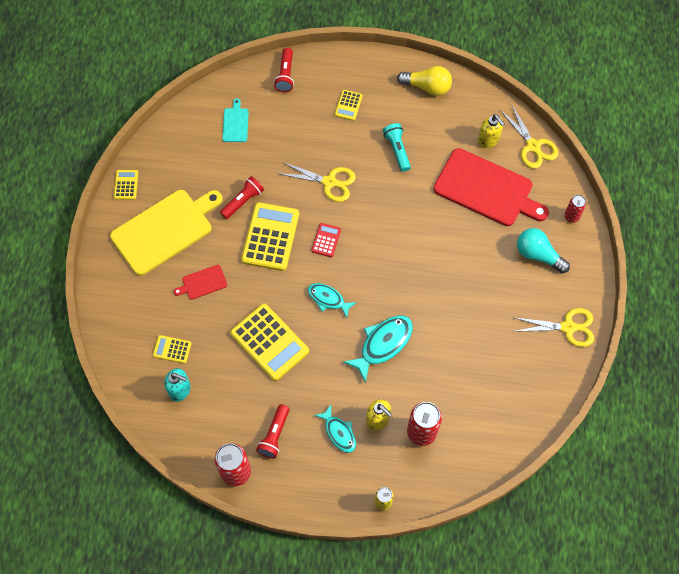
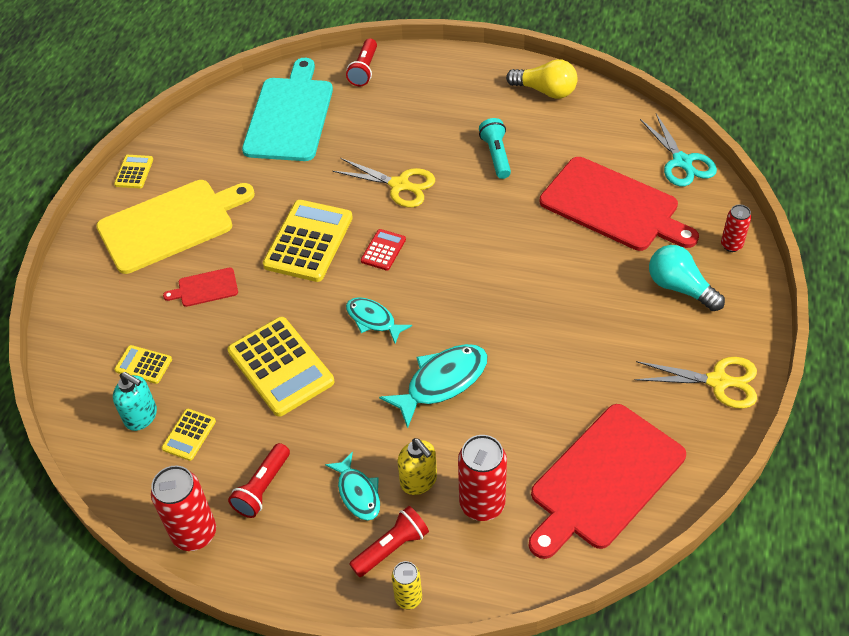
camera: 10 degrees right, 15 degrees down
red flashlight [220,176,264,219] -> red flashlight moved to [349,506,429,577]
turquoise cutting board [222,99,249,142] -> turquoise cutting board [242,58,333,161], size x2.25
yellow calculator [335,90,363,121] -> yellow calculator moved to [162,409,216,461]
yellow soap dispenser [478,114,505,148] -> none
yellow scissors [500,104,558,169] -> turquoise scissors [640,114,717,186]
none -> red cutting board [529,404,686,559]

